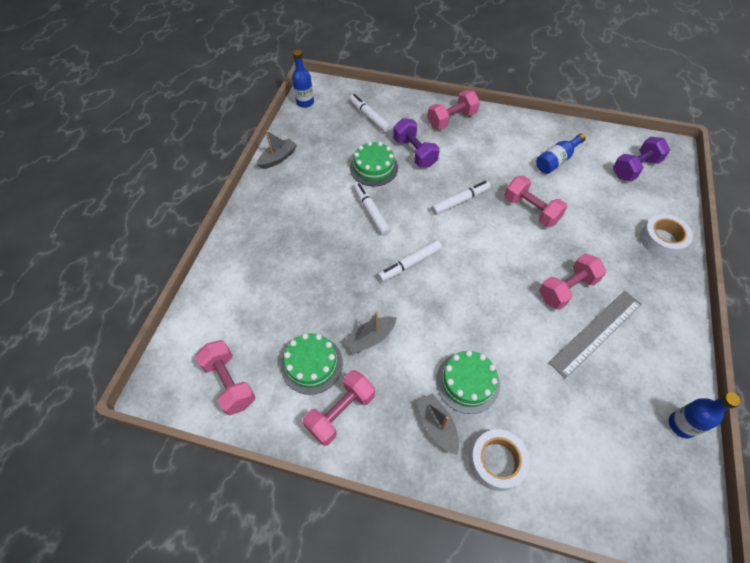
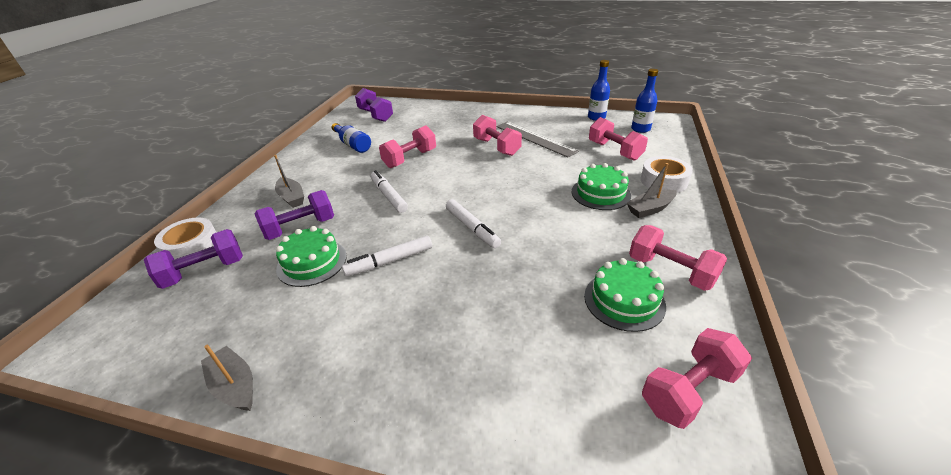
camera: 90 degrees left, 20 degrees down
blue bottle [292,50,314,108] -> blue bottle moved to [631,69,658,133]
grey boat [344,312,397,354] -> grey boat moved to [274,155,304,208]
white marker [349,94,391,133] -> purple dumbbell [144,229,243,289]
pink dumbbell [427,90,480,130] -> pink dumbbell moved to [589,117,648,161]
white tape [640,214,693,258] -> white tape moved to [154,218,217,259]

